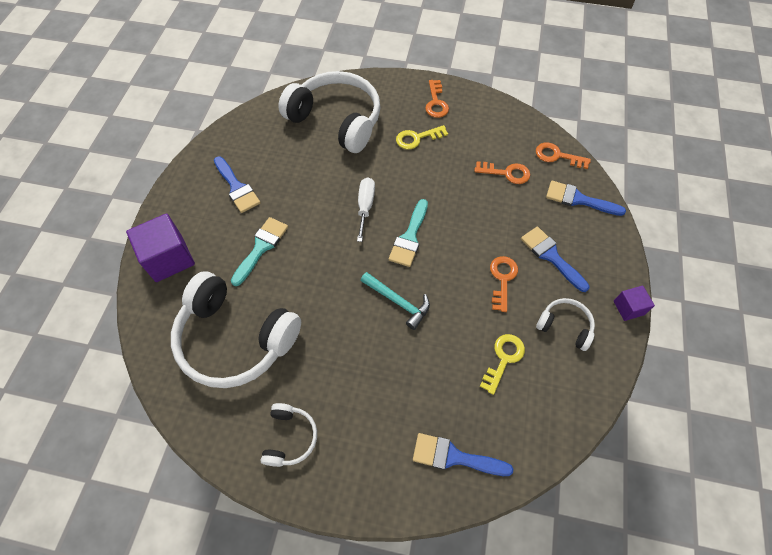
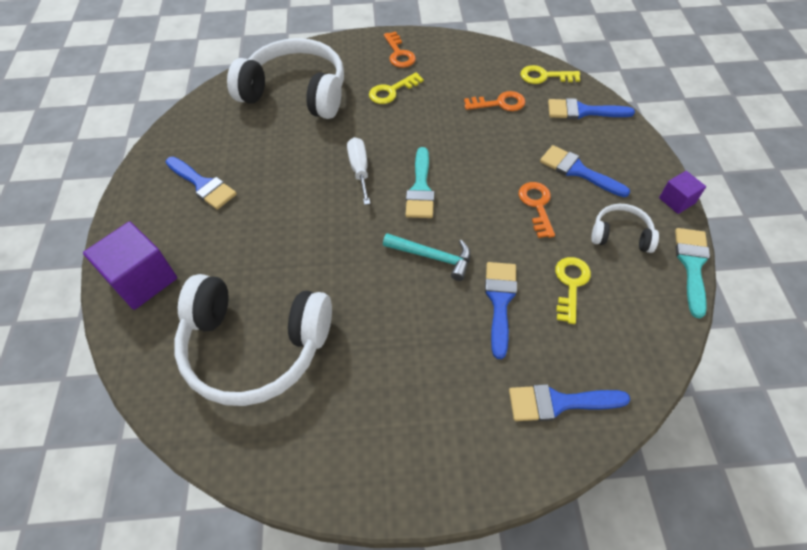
camera: 15 degrees left, 5 degrees down
turquoise brush [231,217,288,286] -> turquoise brush moved to [675,228,710,318]
white headphones [260,403,317,467] -> none
orange key [536,142,591,169] -> yellow key [520,65,580,84]
none -> blue brush [485,262,517,359]

